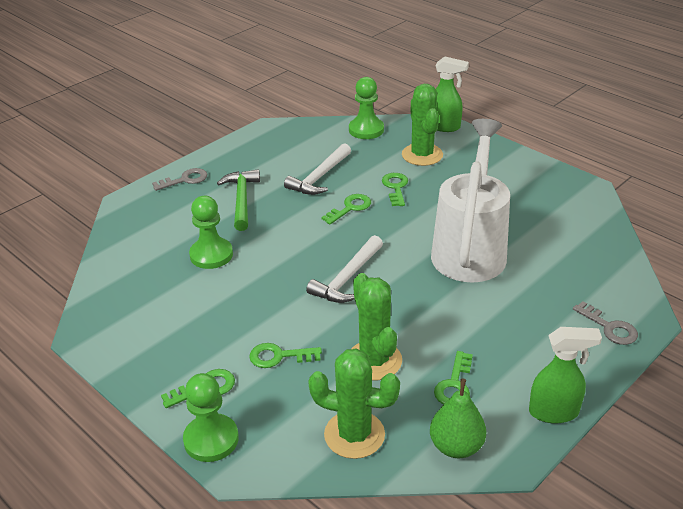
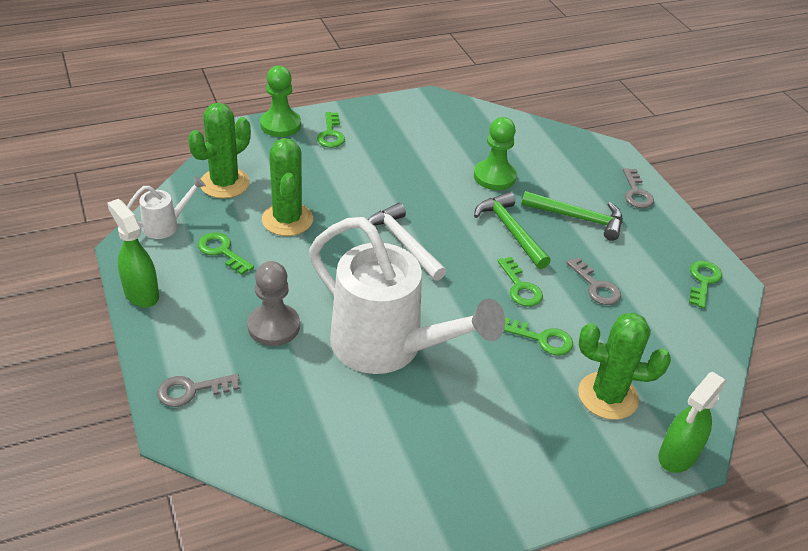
camera: 110 degrees right, 5 degrees up
green key [249,343,322,368] -> green key moved to [689,261,722,308]
white hammer [284,143,351,195] -> grey key [566,257,621,305]
green pawn [349,77,384,139] -> none
green cactus [351,273,402,381] -> green cactus turned 75 degrees clockwise [262,138,313,236]
green pear [430,379,486,458] -> white watering can [127,176,206,239]
green spray bottle [529,327,602,423] -> green spray bottle turned 120 degrees clockwise [107,199,159,308]
none -> grey pawn [247,261,300,346]
none -> green hammer [474,192,551,269]

